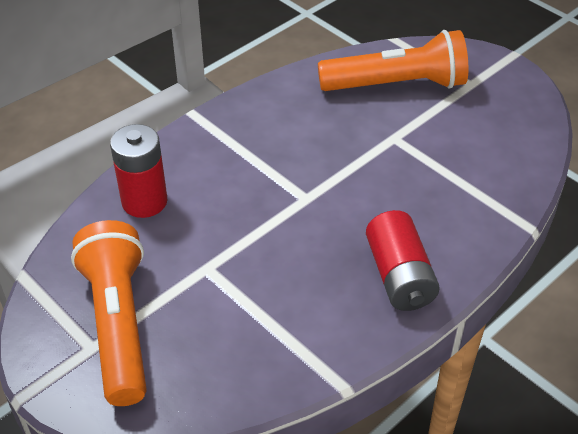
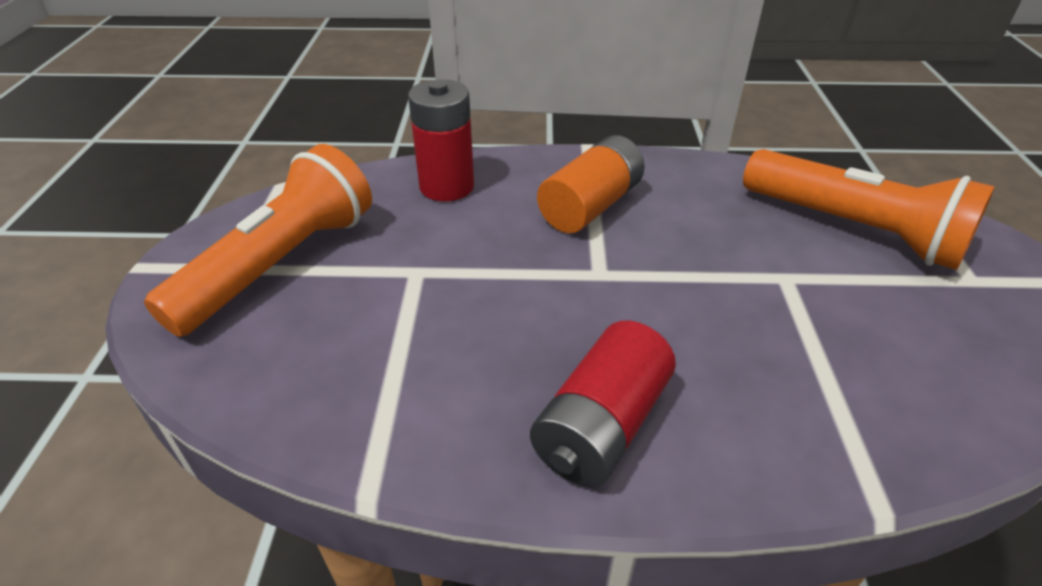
camera: 45 degrees right, 5 degrees down
none -> orange battery [537,135,645,233]

